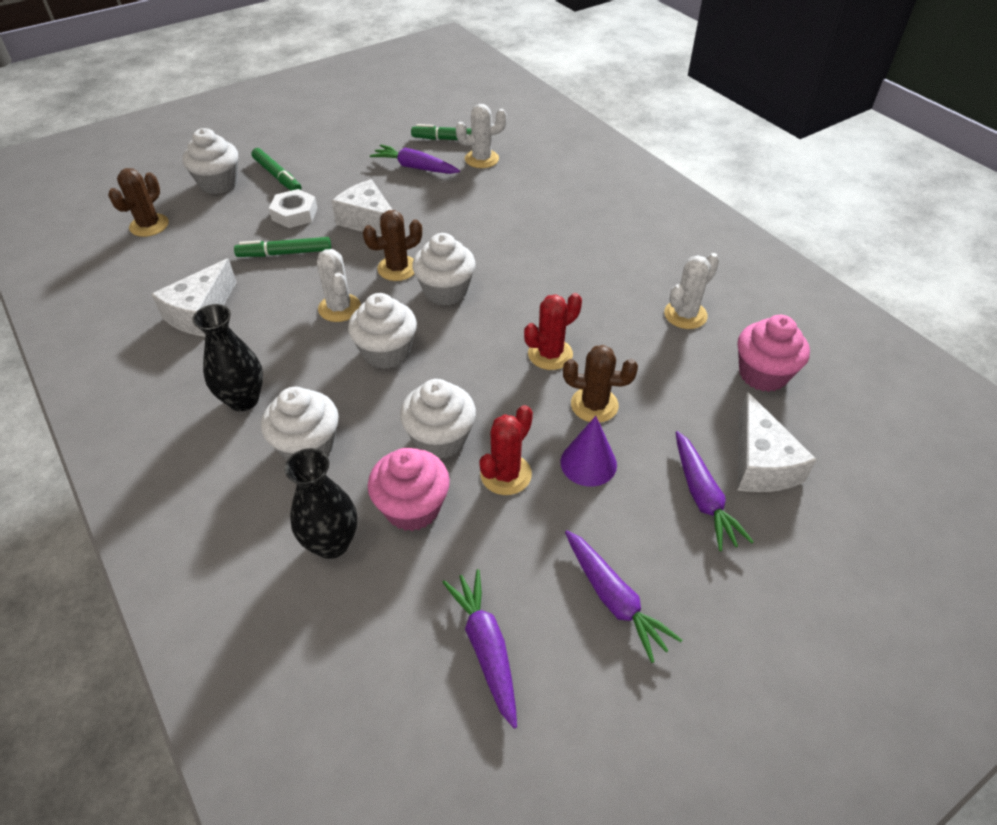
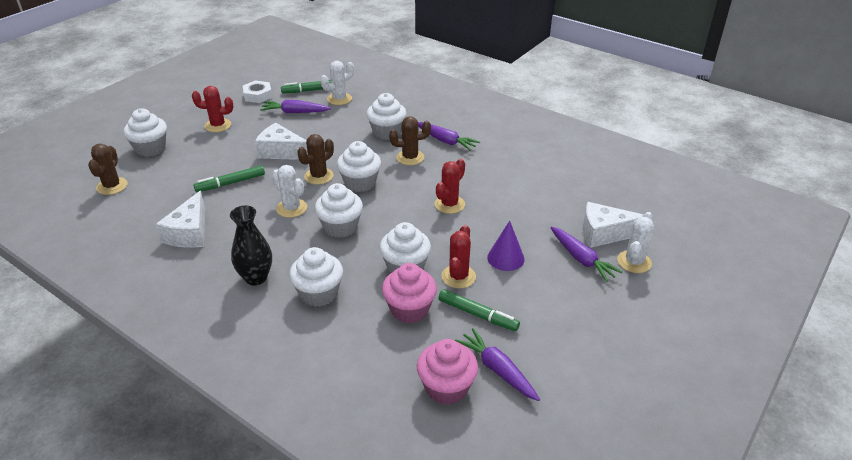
camera: 20 degrees left, 10 degrees down
green marker [251,148,302,191] -> green marker moved to [439,289,520,331]
white nut [269,189,318,228] -> white nut moved to [243,80,272,103]
black vase [284,448,357,559] -> none
brown cactus [563,345,638,423] -> brown cactus moved to [389,116,431,165]
purple carrot [565,530,682,663] -> purple carrot moved to [418,122,480,151]
white cactus [664,253,720,329] -> white cactus moved to [617,212,654,273]
white cheese [737,392,817,492] -> white cheese turned 120 degrees clockwise [583,202,644,248]
pink cupcake [738,315,810,392] -> pink cupcake moved to [417,339,478,405]
none -> red cactus [192,86,233,132]
none -> white cupcake [367,93,407,140]

